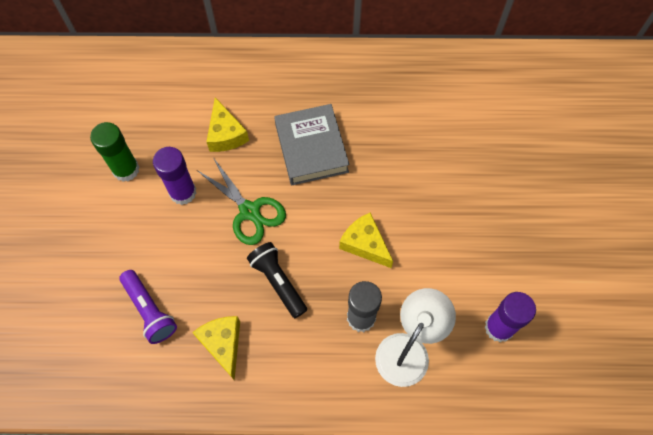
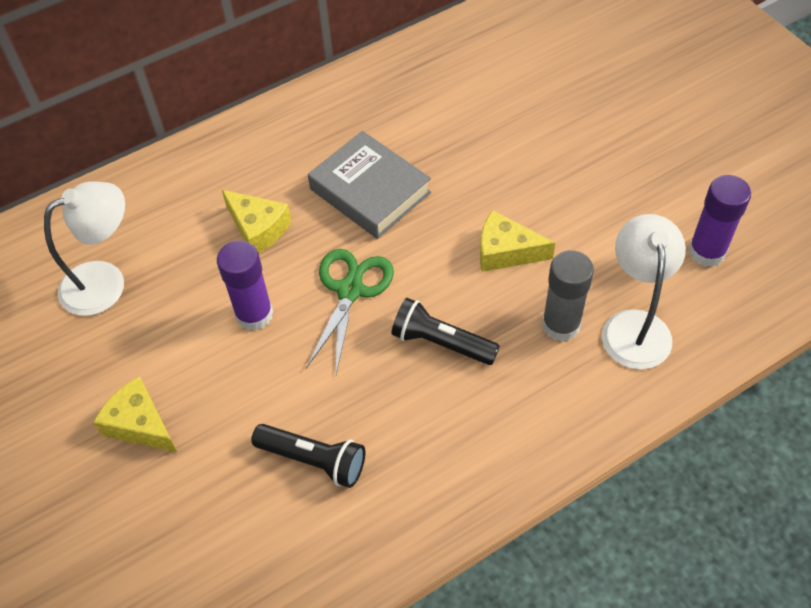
camera: 30 degrees left, 10 degrees down
green glue stick [90,122,139,182] -> none
purple flashlight [120,270,177,344] -> black flashlight [251,424,365,488]
yellow cheese [192,316,240,380] -> yellow cheese moved to [93,376,177,452]
green scissors [197,159,286,245] -> green scissors turned 90 degrees counterclockwise [306,249,394,374]
none -> white lamp [44,181,125,316]

